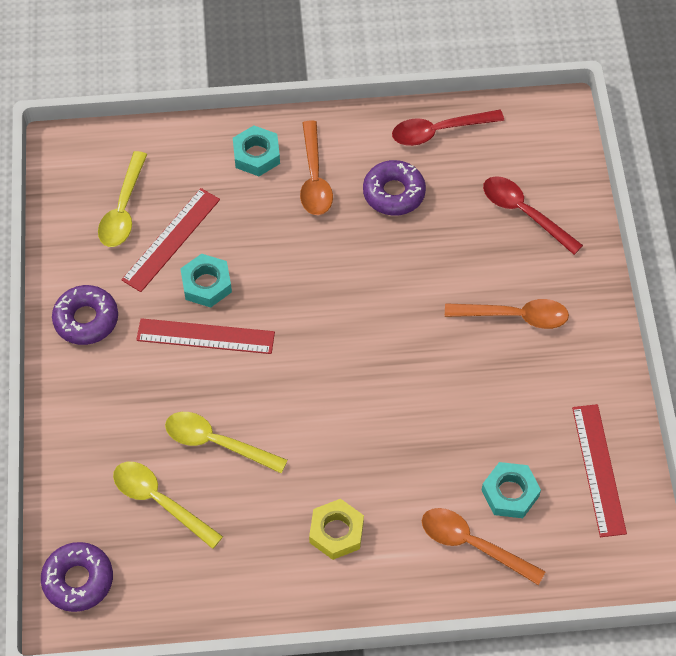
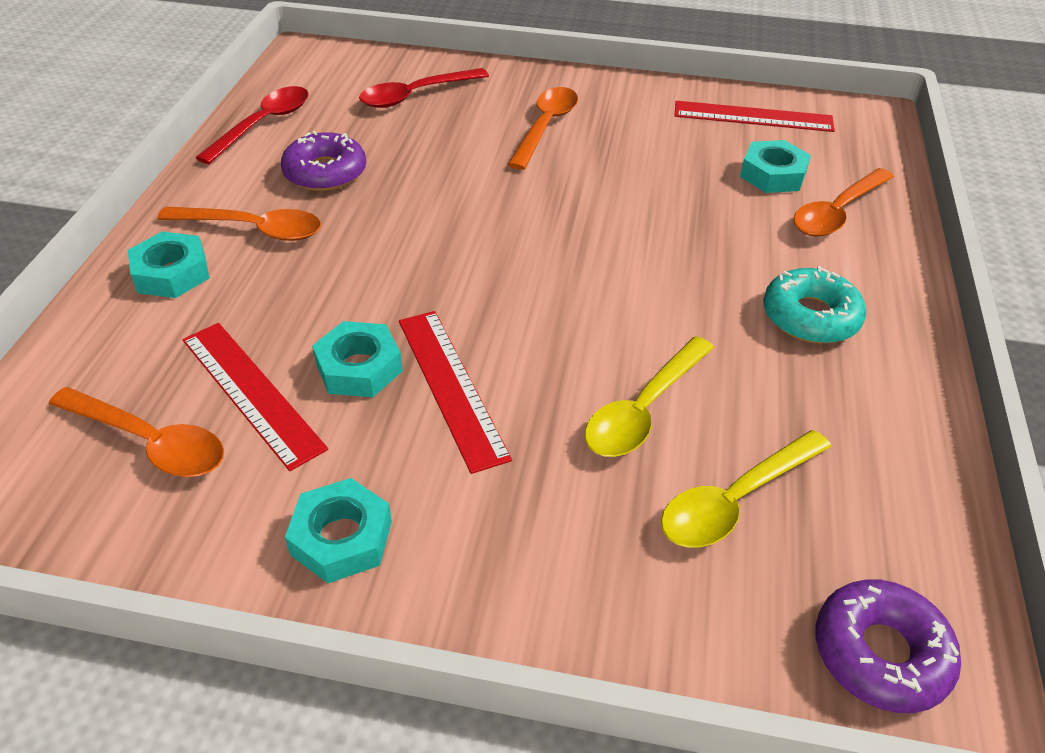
camera: 75 degrees left, 15 degrees down
purple donut [52,285,118,345] -> turquoise nut [285,478,392,583]
yellow spoon [98,151,147,247] -> orange spoon [49,387,224,477]
red ruler [136,318,275,354] -> red ruler turned 45 degrees counterclockwise [399,311,512,474]
yellow nut [309,499,364,560] -> turquoise donut [763,266,866,344]
red spoon [392,110,504,146] -> red spoon turned 150 degrees counterclockwise [196,86,309,164]

